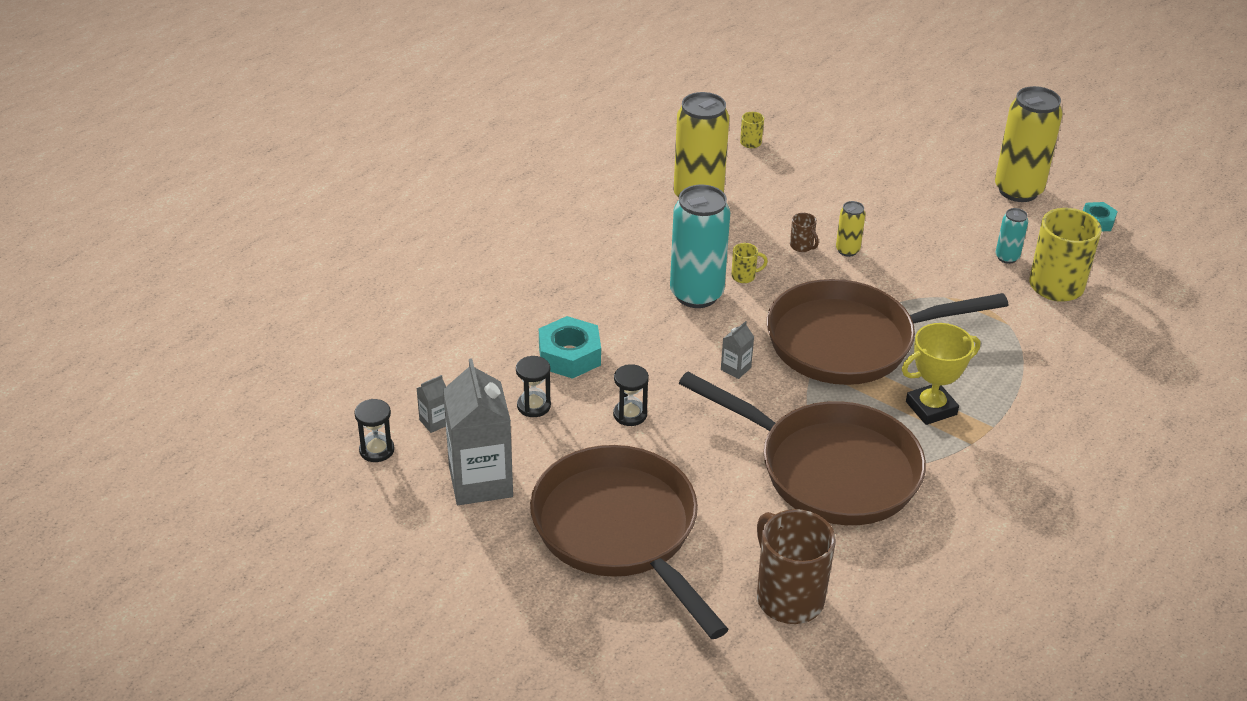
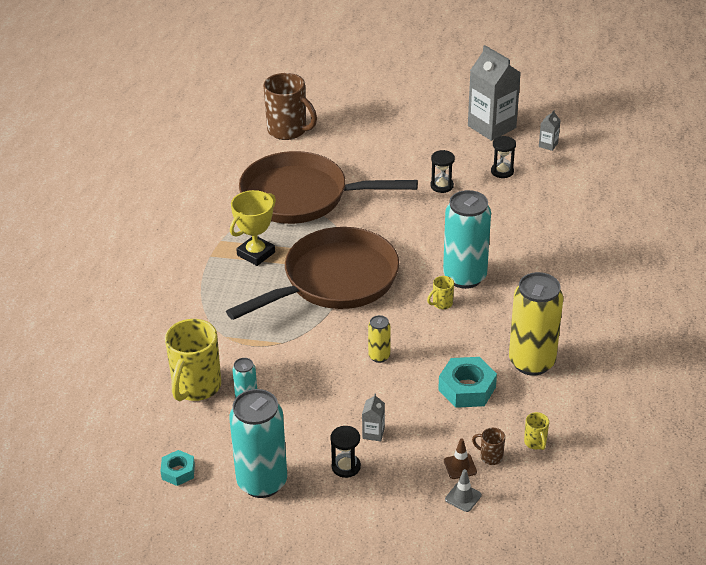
camera: 155 degrees right, 0 degrees up
black hourglass [354,399,395,462] -> black hourglass moved to [330,426,361,478]
brown pan [530,445,729,639] -> none
turquoise nut [539,316,601,379] -> turquoise nut moved to [438,357,497,408]
grey carton [721,321,754,379] -> grey carton moved to [362,393,385,442]
brown mug [790,213,819,252] -> brown mug moved to [472,428,505,465]
yellow can [995,86,1062,202] -> turquoise can [229,389,287,498]
none -> brown traffic cone [444,439,477,479]
none -> grey traffic cone [445,469,482,512]

